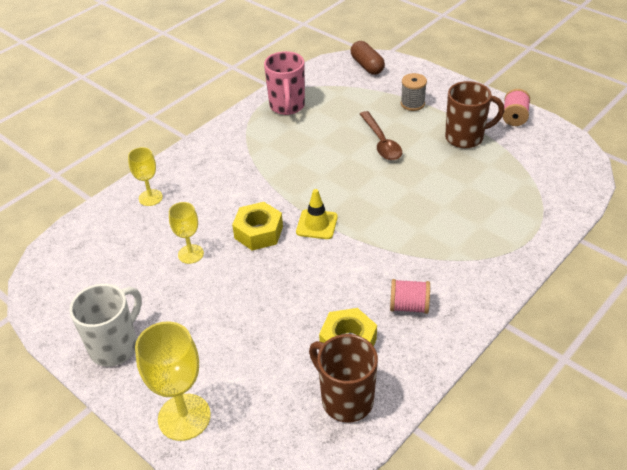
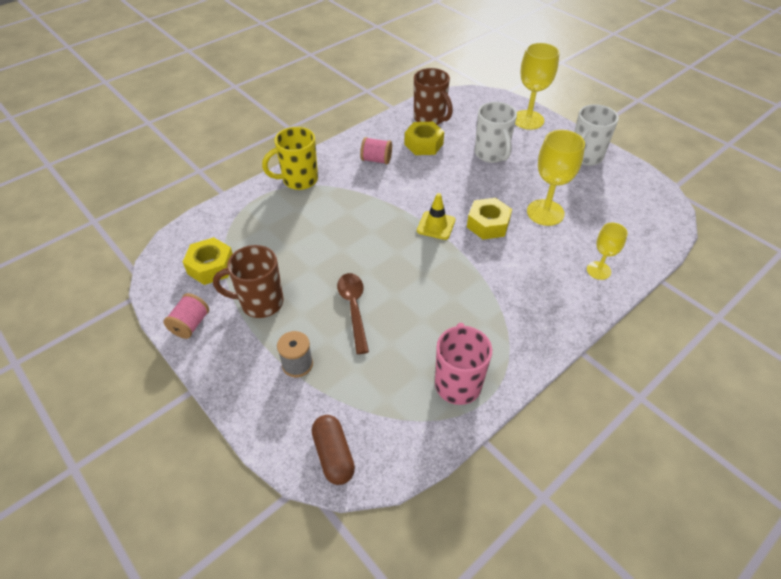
camera: 175 degrees left, 5 degrees up
yellow goblet [169,202,204,264] -> yellow goblet [527,130,585,226], size x1.69
none -> yellow nut [183,237,233,285]
none -> yellow mug [262,127,318,190]
none -> white mug [475,102,517,163]

